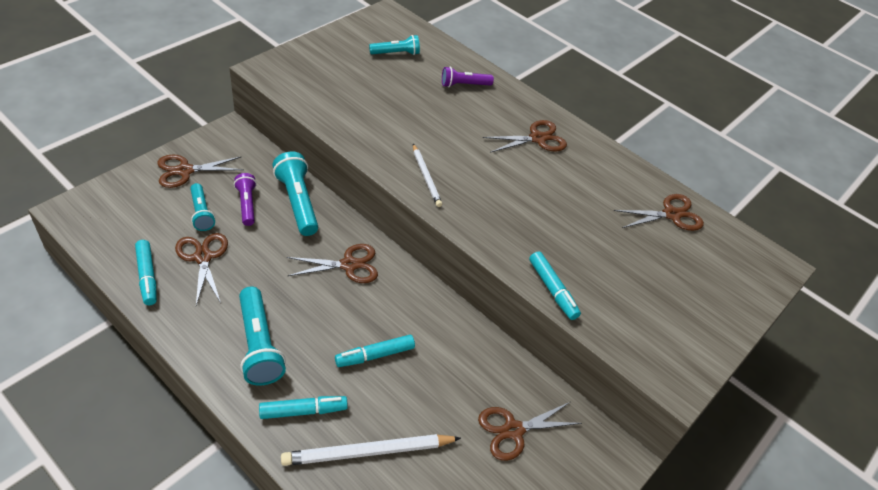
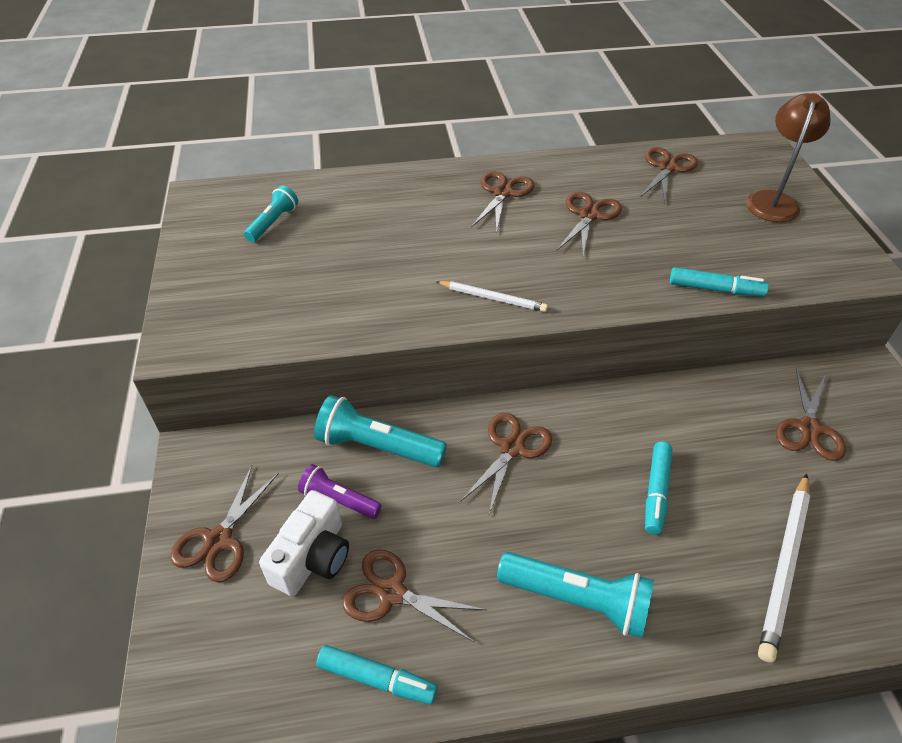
camera: 45 degrees left, 0 degrees up
turquoise flashlight [190,183,215,231] -> white camera [259,490,349,596]
turquoise marker [259,396,348,419] -> none
purple flashlight [442,67,494,87] -> none
none -> brown scissors [557,192,622,256]
none -> brown lamp [746,93,831,222]

